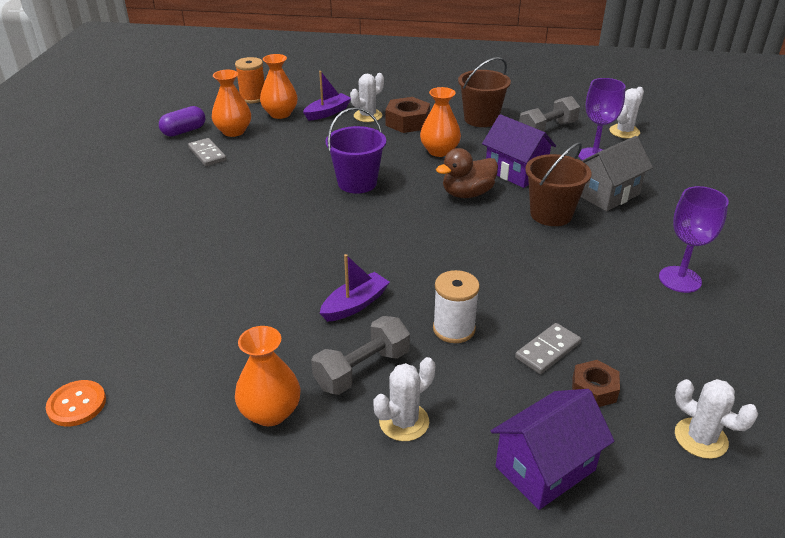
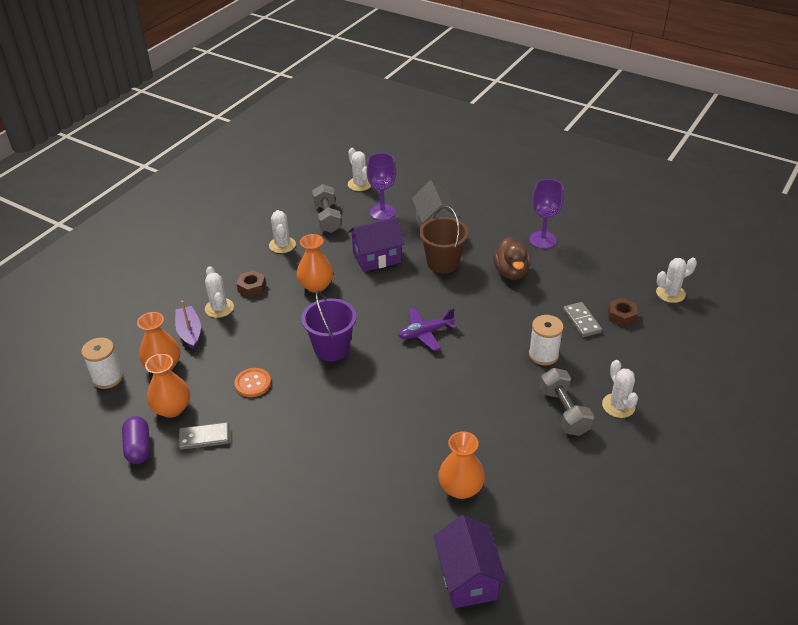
camera: 65 degrees left, 5 degrees up
orange button [46,380,106,426] -> orange button moved to [234,368,271,397]
orange spool [235,57,264,103] -> white spool [81,337,123,389]
orange vase [235,326,300,426] -> orange vase moved to [438,431,485,499]
purple boat [320,254,390,322] -> none
brown nut [385,97,430,133] -> brown nut [237,270,266,298], size x0.65
brown duck [436,148,498,198] -> brown duck moved to [493,237,531,280]
brown bucket [458,57,511,127] -> white cactus [269,210,296,253]
purple house [491,389,614,510] -> purple house moved to [433,515,507,608]
none -> purple plane [398,308,457,351]

